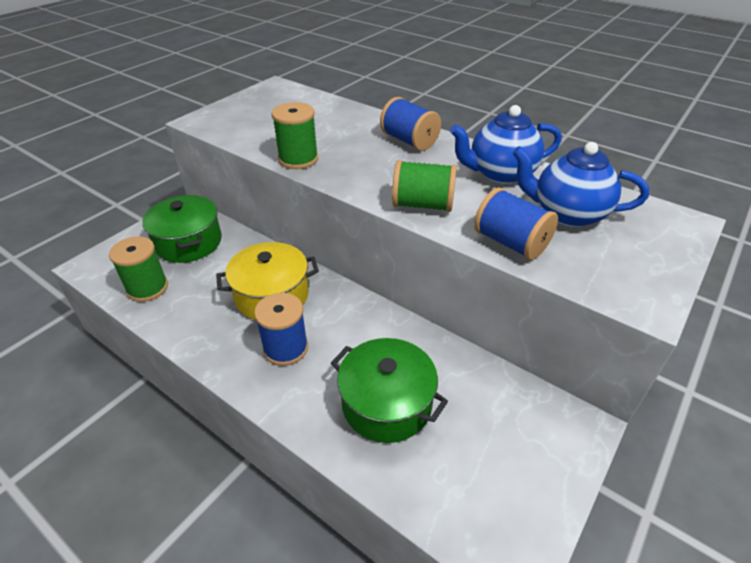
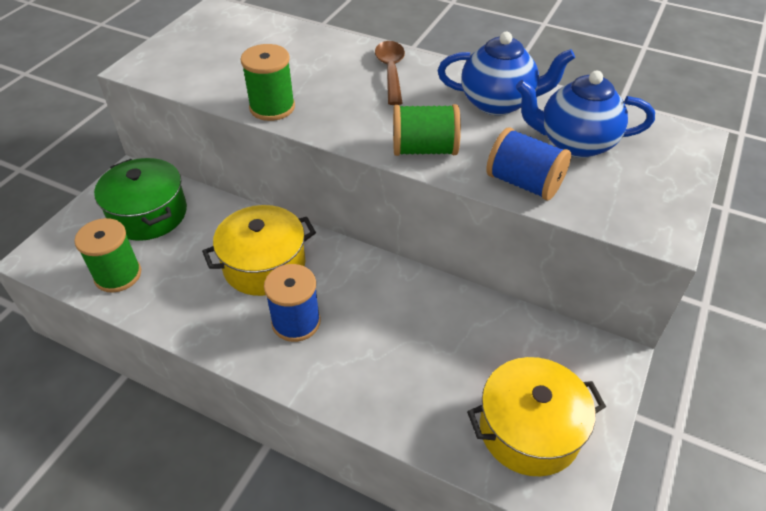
camera: 10 degrees left, 5 degrees up
green pot [331,338,448,443] -> none
blue spool [380,97,441,151] -> brown spoon [375,41,405,105]
blue teapot [450,105,562,184] -> blue teapot turned 150 degrees counterclockwise [438,32,575,115]
none -> yellow pot [467,357,606,476]

